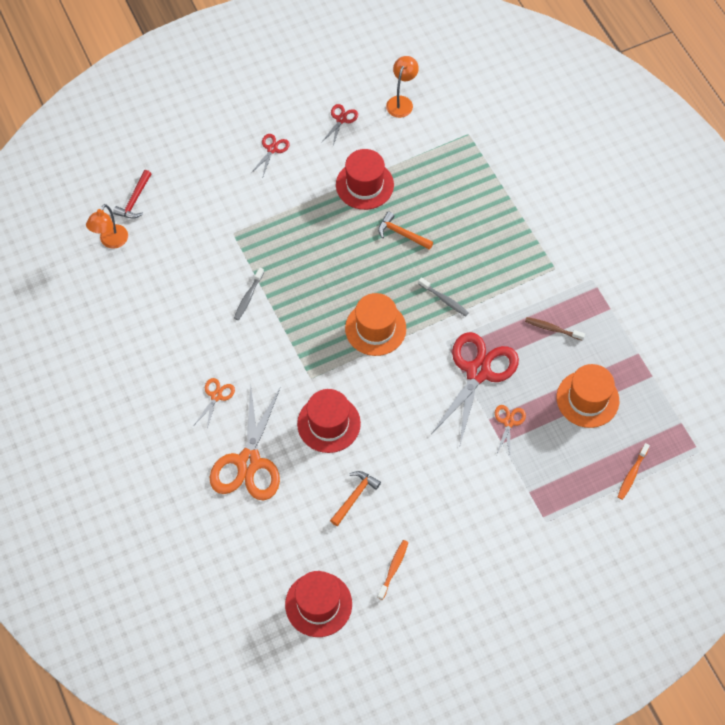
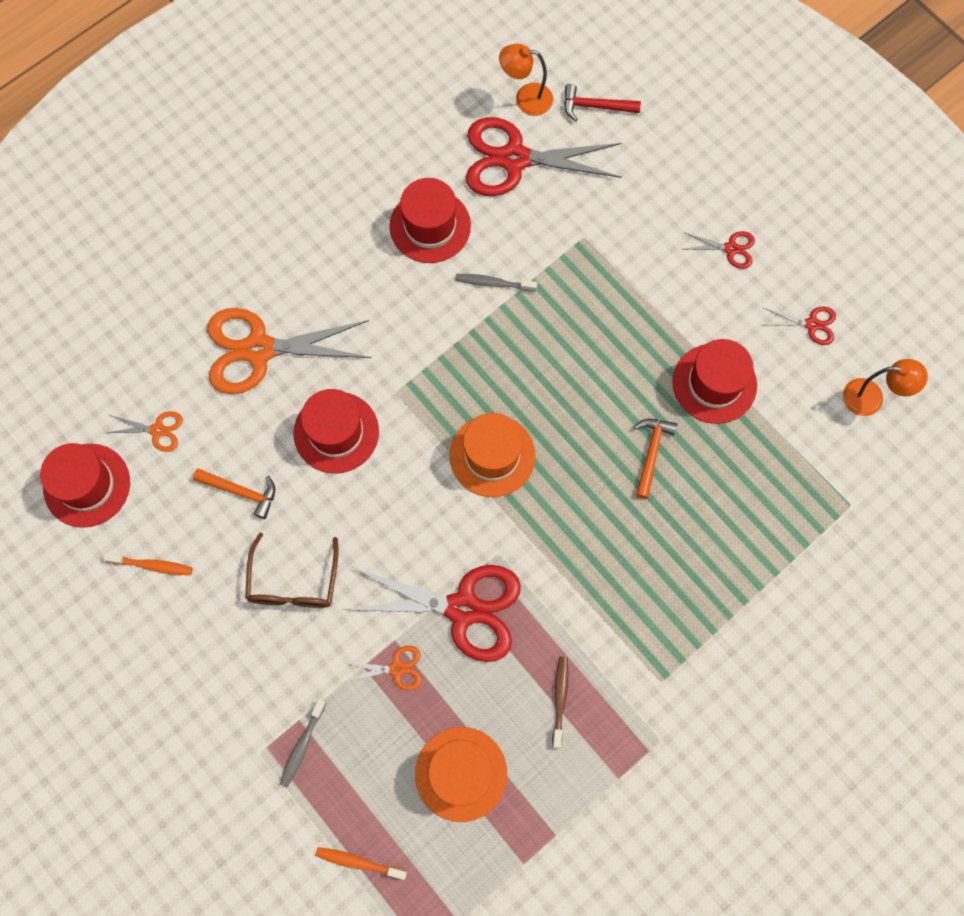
camera: 75 degrees right, 10 degrees up
orange scissors [194,378,235,428] -> orange scissors moved to [107,411,183,452]
grey toothbrush [418,277,469,316] -> grey toothbrush moved to [280,699,326,787]
none -> brown glasses [245,533,338,608]
none -> red hat [390,178,471,263]
none -> red scissors [466,117,622,196]

